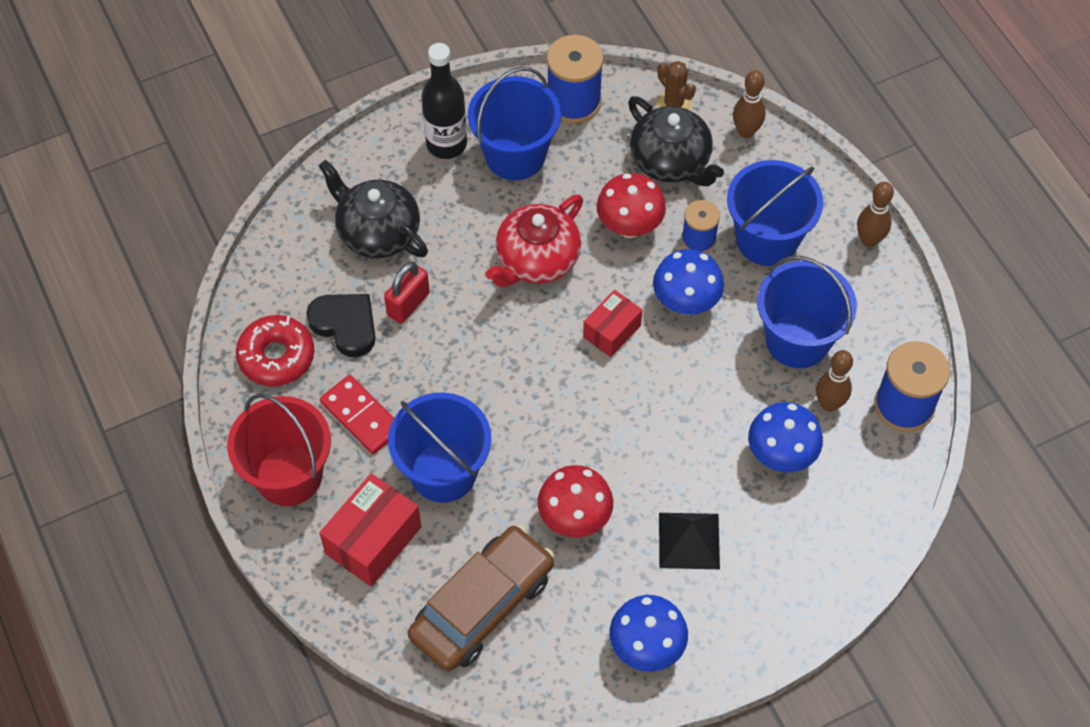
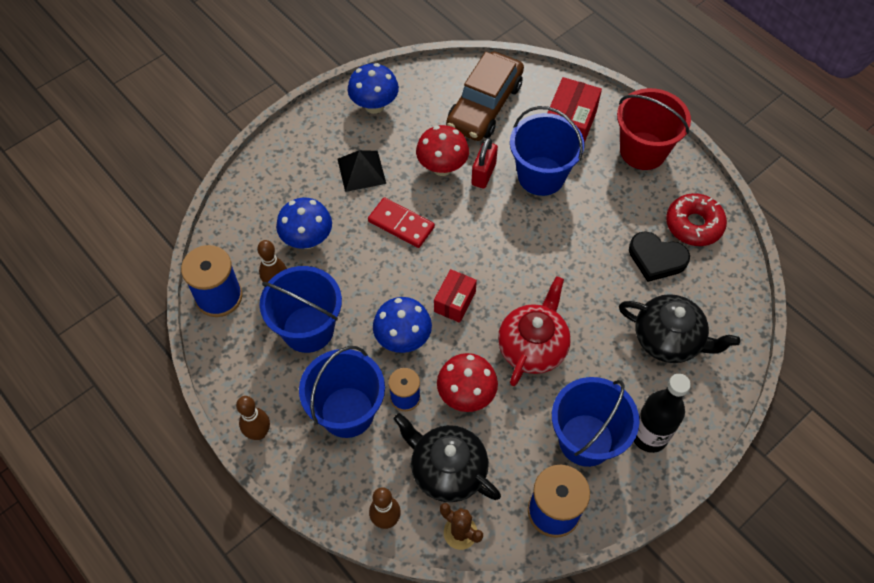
camera: 165 degrees right, 0 degrees up
red domino [320,375,394,454] -> red domino moved to [368,197,435,248]
red padlock [384,262,430,324] -> red padlock moved to [471,138,498,188]

